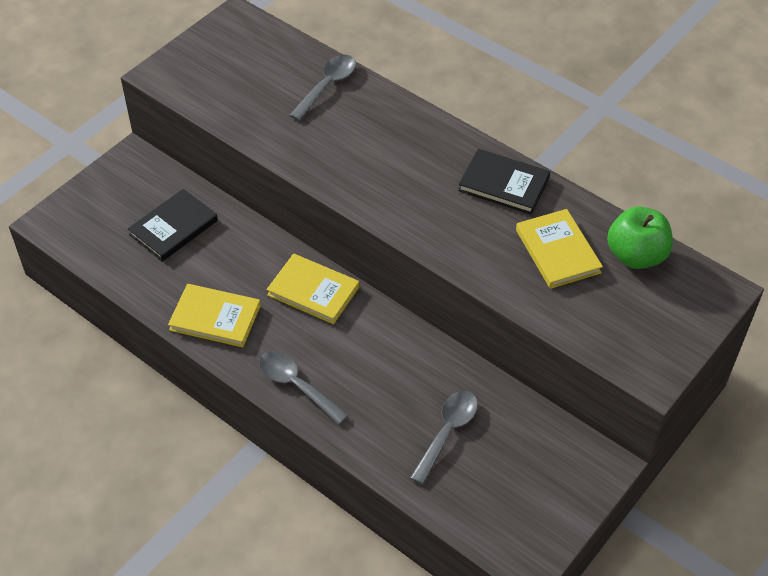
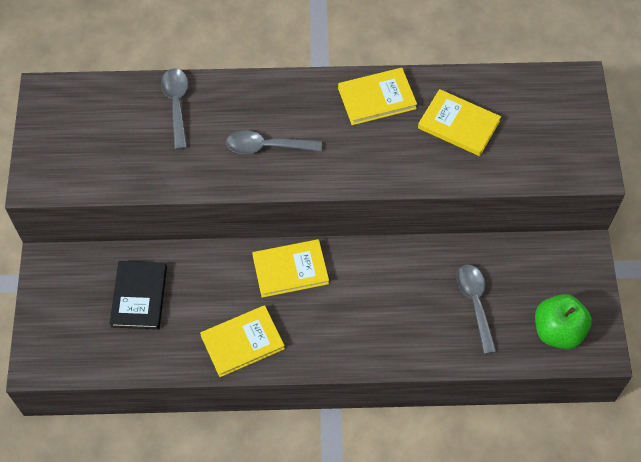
camera: 40 degrees left, 10 degrees up
grey spoon [259,351,349,425] -> grey spoon moved to [226,130,322,154]
black book [458,149,550,214] -> yellow book [338,68,417,125]
green apple [607,206,673,269] -> green apple moved to [535,294,592,349]

